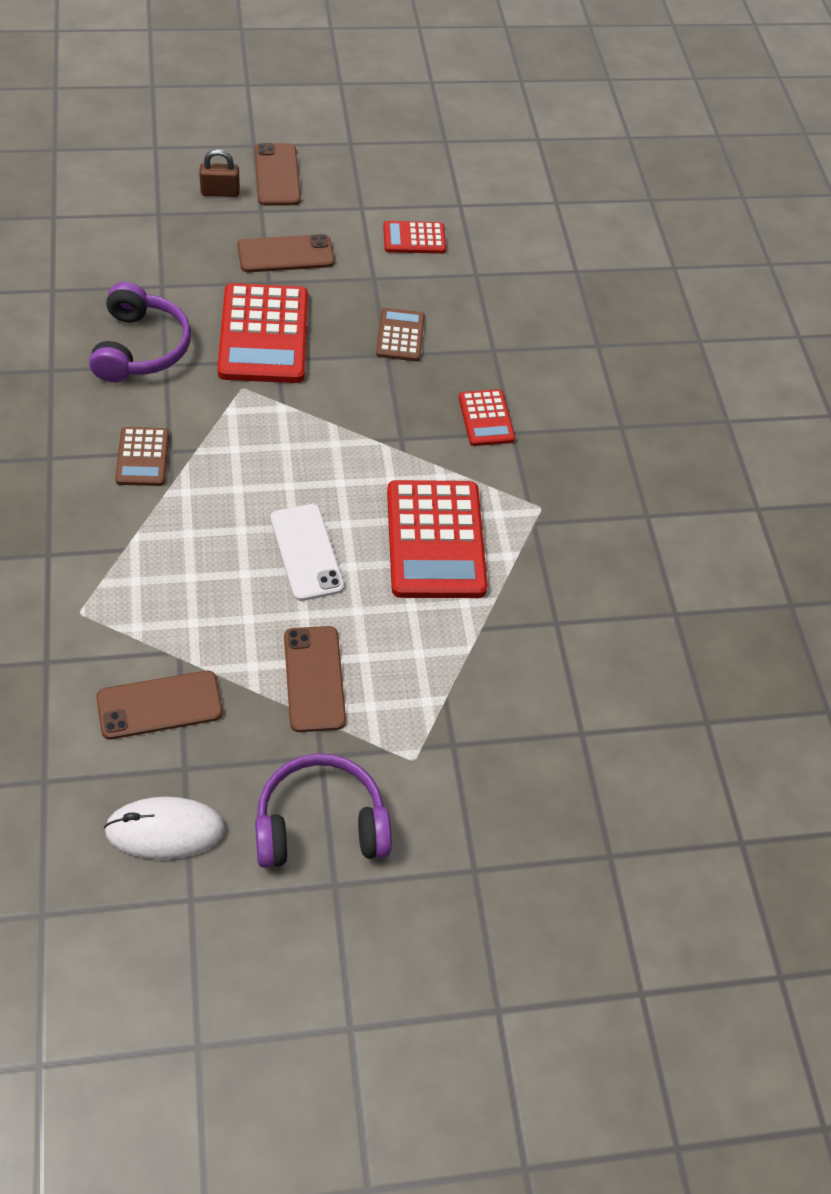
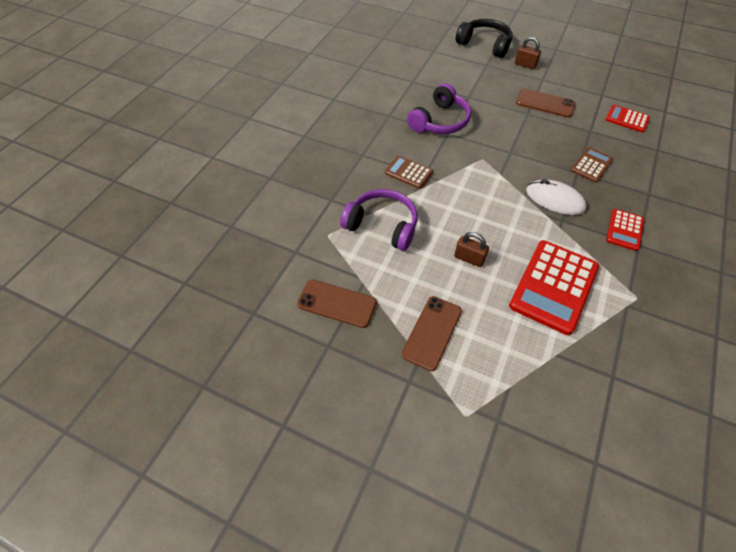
camera: 40 degrees right, 0 degrees up
white mouse [104,797,225,860] -> white mouse moved to [526,179,587,215]
brown calculator [115,427,169,486] -> brown calculator turned 90 degrees clockwise [385,156,433,189]
red calculator [217,283,308,383] -> none
brown phone [255,143,301,206] -> none
purple headphones [255,754,392,868] -> purple headphones moved to [340,189,417,251]
white phone [271,504,344,601] -> brown padlock [454,232,489,267]
none -> black headphones [456,19,513,58]

